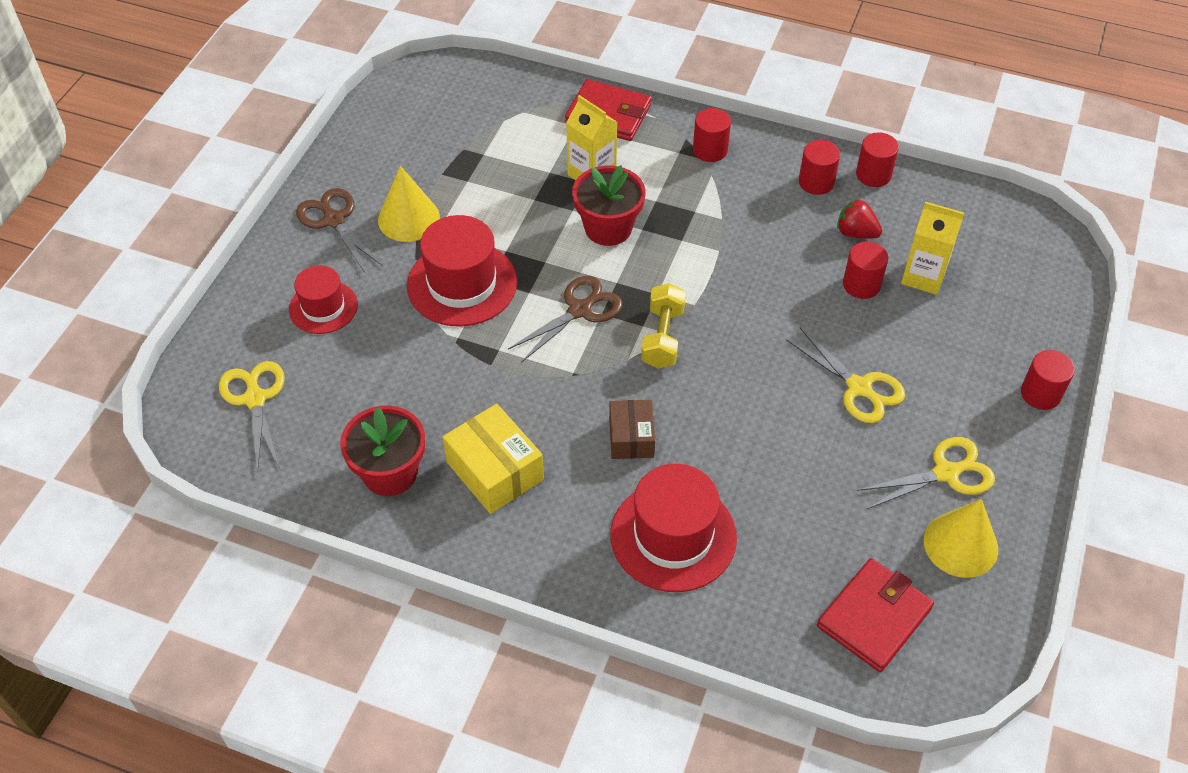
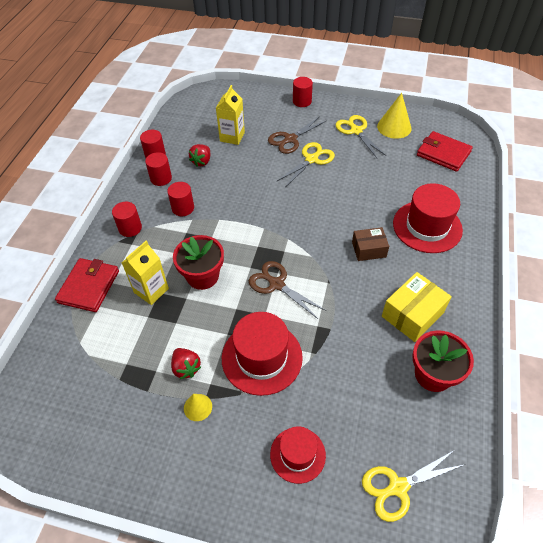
camera: 95 degrees left, 0 degrees up
brown scissors [296,188,383,272] -> brown scissors moved to [268,116,326,154]
yellow cone [378,166,440,242] -> yellow cone [184,394,212,421], size x0.57
yellow dumbbell [641,283,686,369] -> none
red cylinder [843,241,888,299] -> red cylinder moved to [167,182,194,216]
none -> red strawberry [171,348,201,379]

